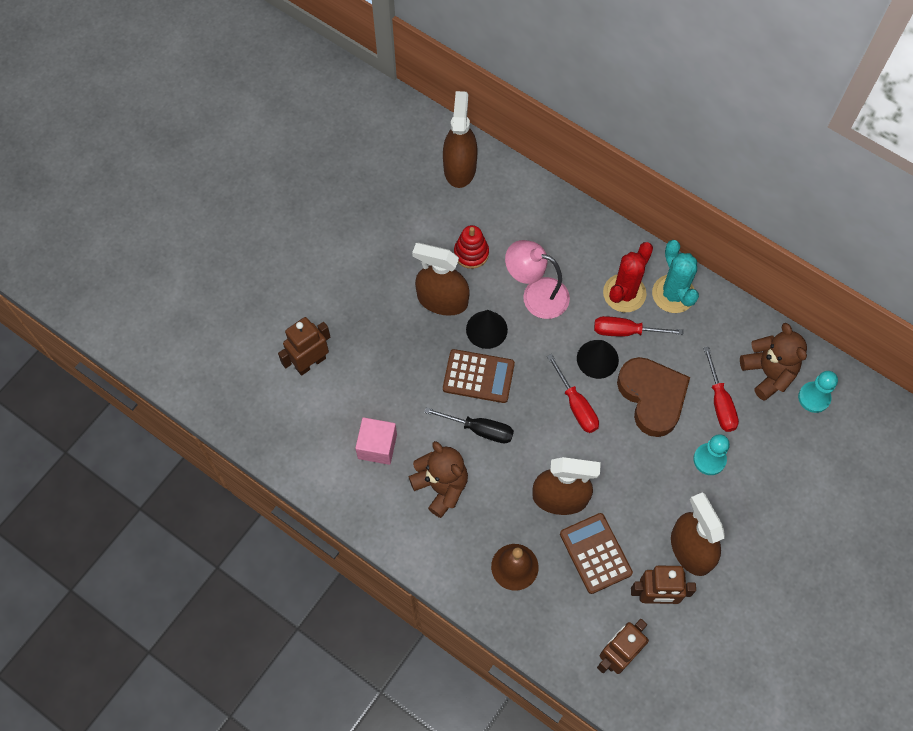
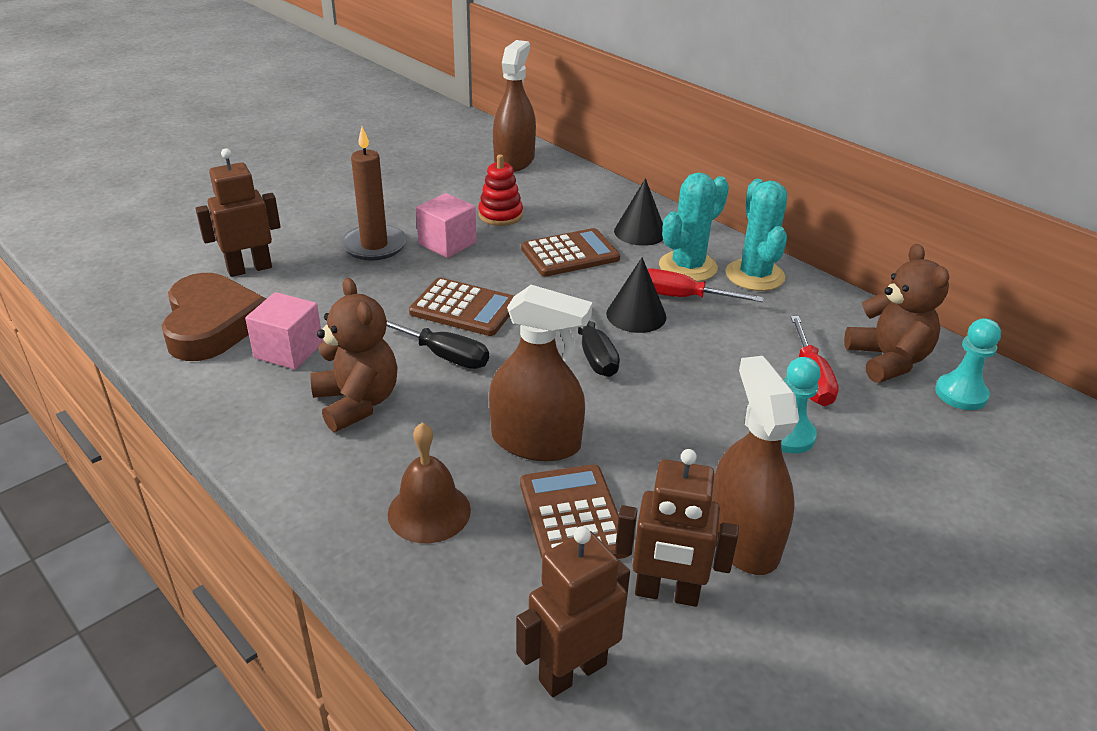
camera: 10 degrees right, 30 degrees down
brown spray bottle [412,243,470,316] -> pink cube [416,193,477,258]
black cone [466,310,508,349] -> black cone moved to [614,178,663,246]
pink lamp [505,240,570,319] -> brown calculator [521,228,620,277]
red screwdriver [547,354,599,433] -> black screwdriver [566,294,620,377]
red cactus [603,242,653,312] -> turquoise cactus [659,172,729,282]
brown heart [617,357,690,437] -> brown heart moved to [161,273,266,361]
none -> brown candle [341,127,407,261]

